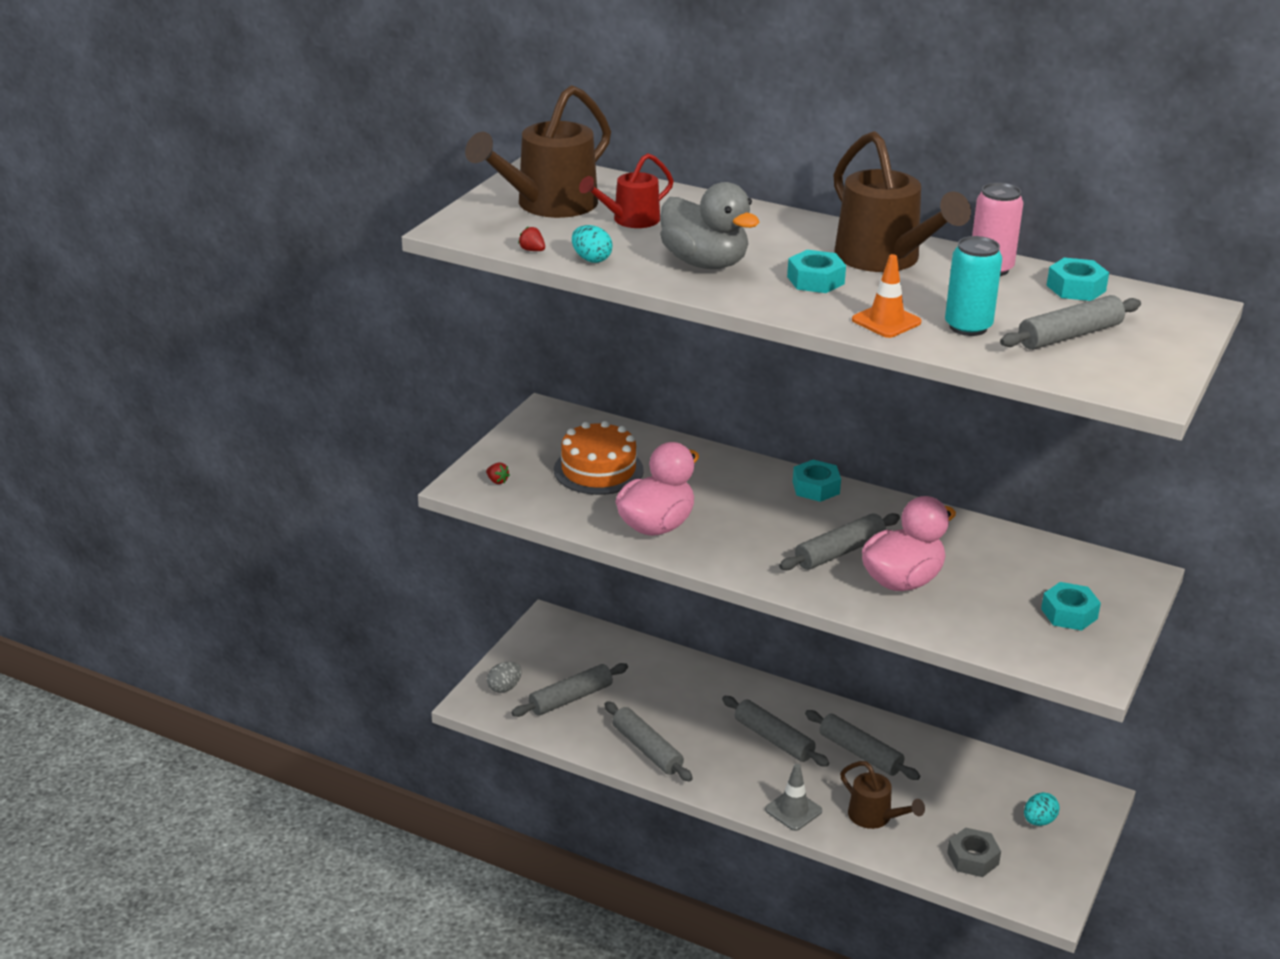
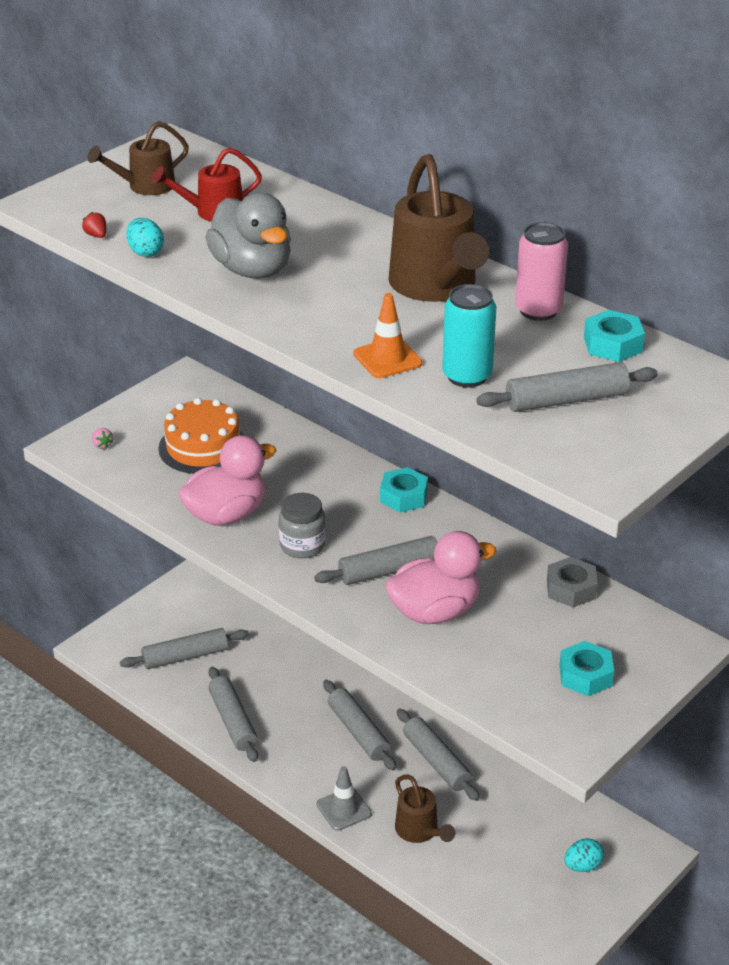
camera: 15 degrees right, 5 degrees up
brown watering can [465,85,611,218] -> brown watering can [87,121,189,195], size x0.57
red strawberry [486,462,510,484] -> pink strawberry [92,428,113,449]
grey egg [487,662,522,693] -> none
turquoise nut [787,250,846,293] -> none
grey nut [947,827,1001,877] -> grey nut moved to [547,557,598,607]
none -> grey jar [279,493,326,558]

